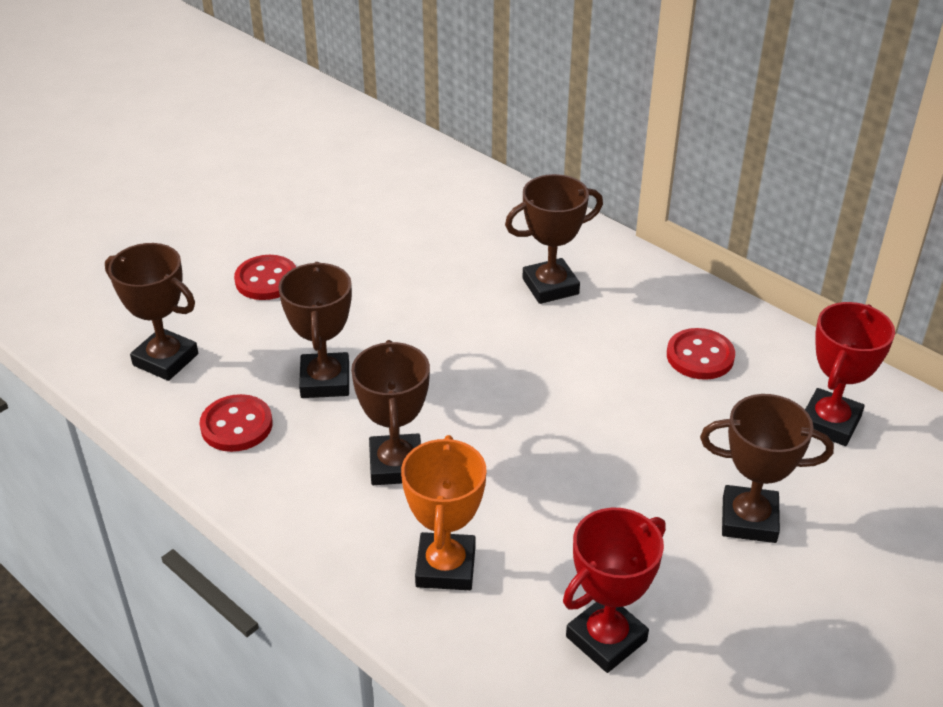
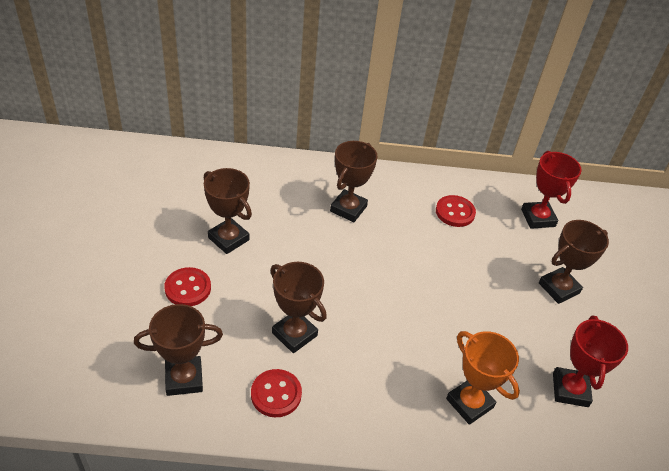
camera: 45 degrees left, 5 degrees up
brown trophy [351,340,430,485] -> brown trophy moved to [204,168,252,254]

